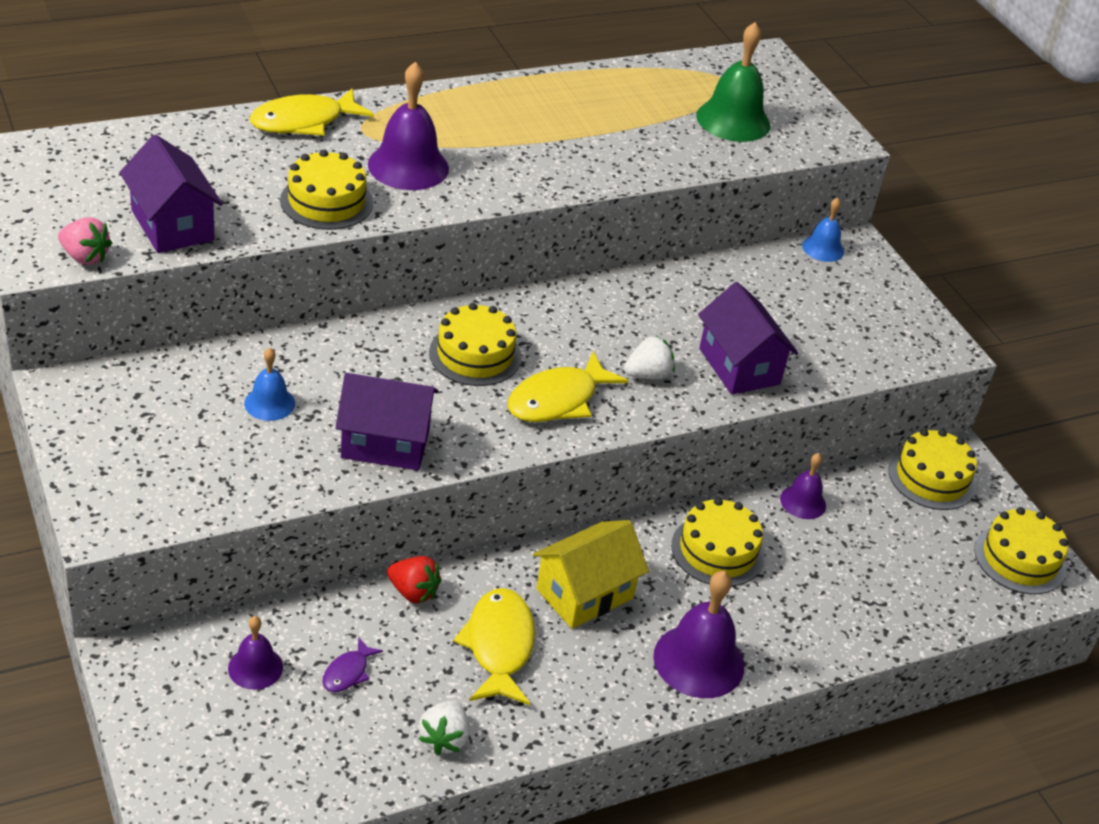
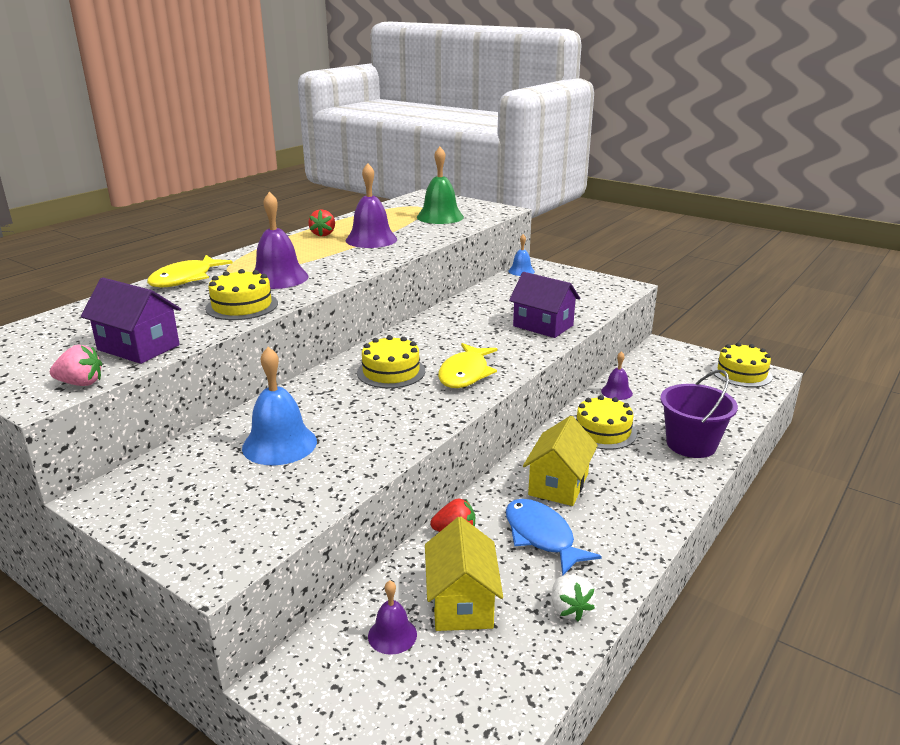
camera: 25 degrees left, 15 degrees down
blue bell [244,347,295,421] -> blue bell [242,347,317,465], size x1.77
purple fish [322,637,383,692] -> yellow house [425,517,503,631]
purple house [335,373,438,470] -> none
yellow fish [453,588,535,705] -> blue fish [506,499,602,576]
white strawberry [624,336,675,379] -> none
purple bell [654,571,744,698] -> purple bell moved to [346,163,397,248]
yellow cake [888,429,977,510] -> none
none -> red strawberry [308,209,335,237]
none -> purple bucket [660,369,738,458]

